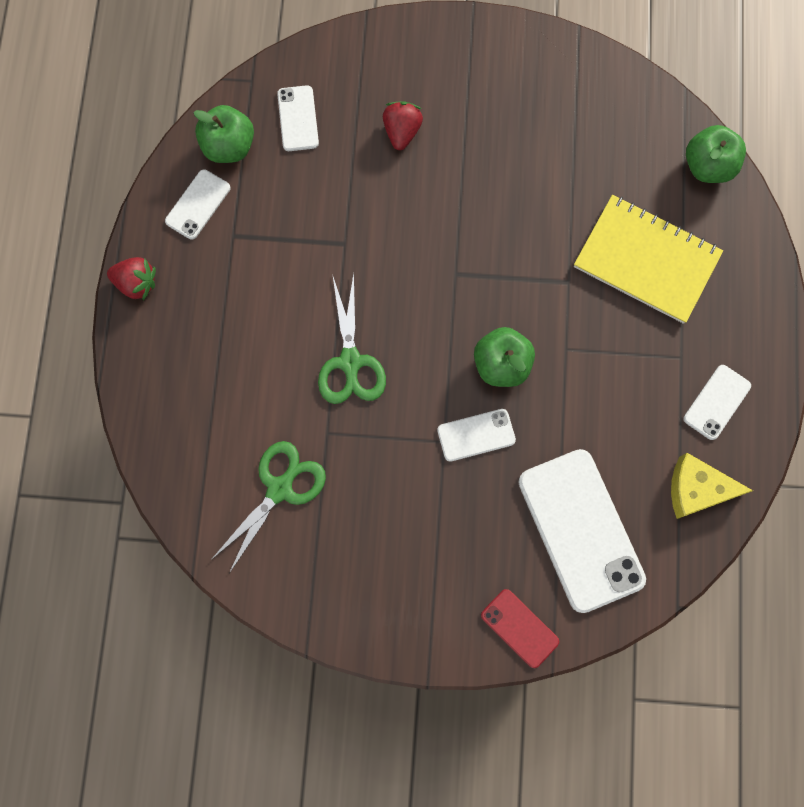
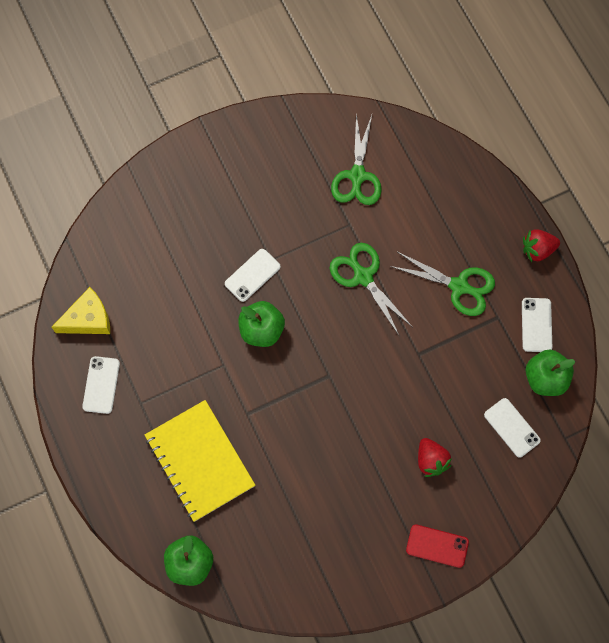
camera: 150 degrees right, 5 degrees down
red phone [481,589,559,668] -> red phone moved to [406,524,469,568]
white phone [518,449,646,613] -> none
yellow notebook [574,195,723,324] -> yellow notebook turned 60 degrees clockwise [145,400,255,522]
none -> green scissors [390,252,495,316]

